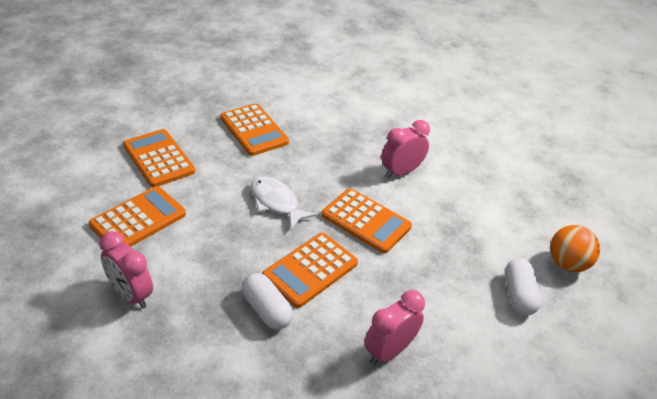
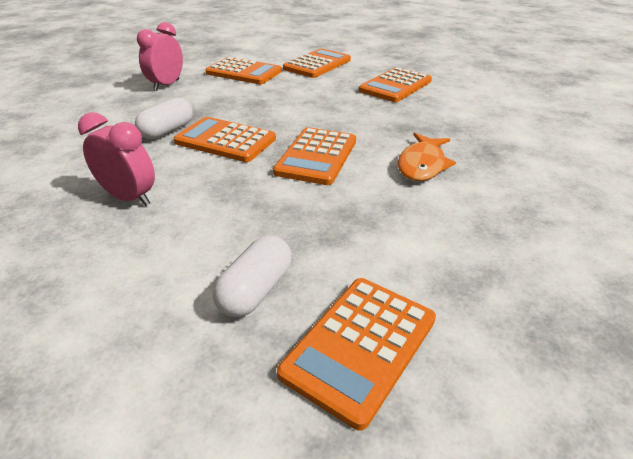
camera: 75 degrees right, 5 degrees down
white fish [251,176,317,230] -> none
pink clock [381,120,430,178] -> orange fish [398,133,456,181]
white capsule [505,258,541,315] -> white capsule turned 45 degrees counterclockwise [213,235,292,317]
orange ball [550,225,600,272] -> orange calculator [277,278,436,430]

